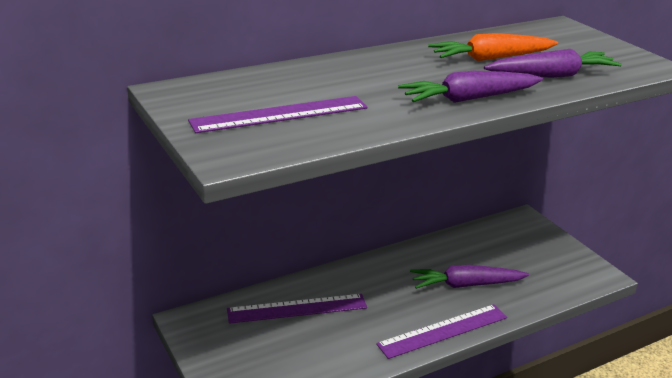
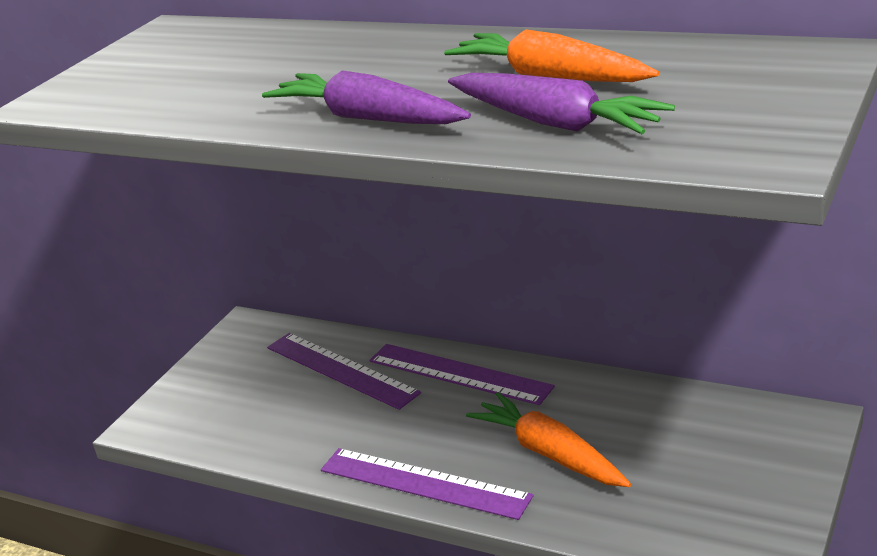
camera: 60 degrees right, 0 degrees up
purple ruler [188,96,368,133] -> purple ruler moved to [369,344,555,405]
purple carrot [410,265,529,289] -> orange carrot [466,392,631,487]

